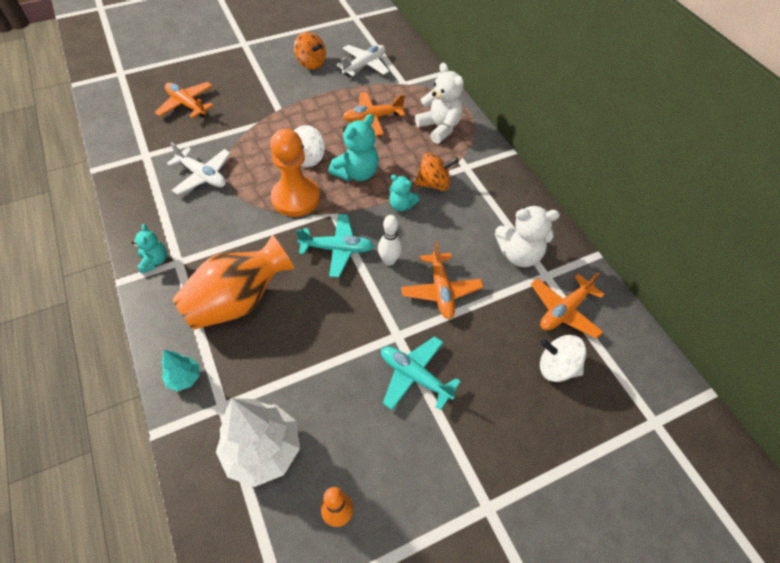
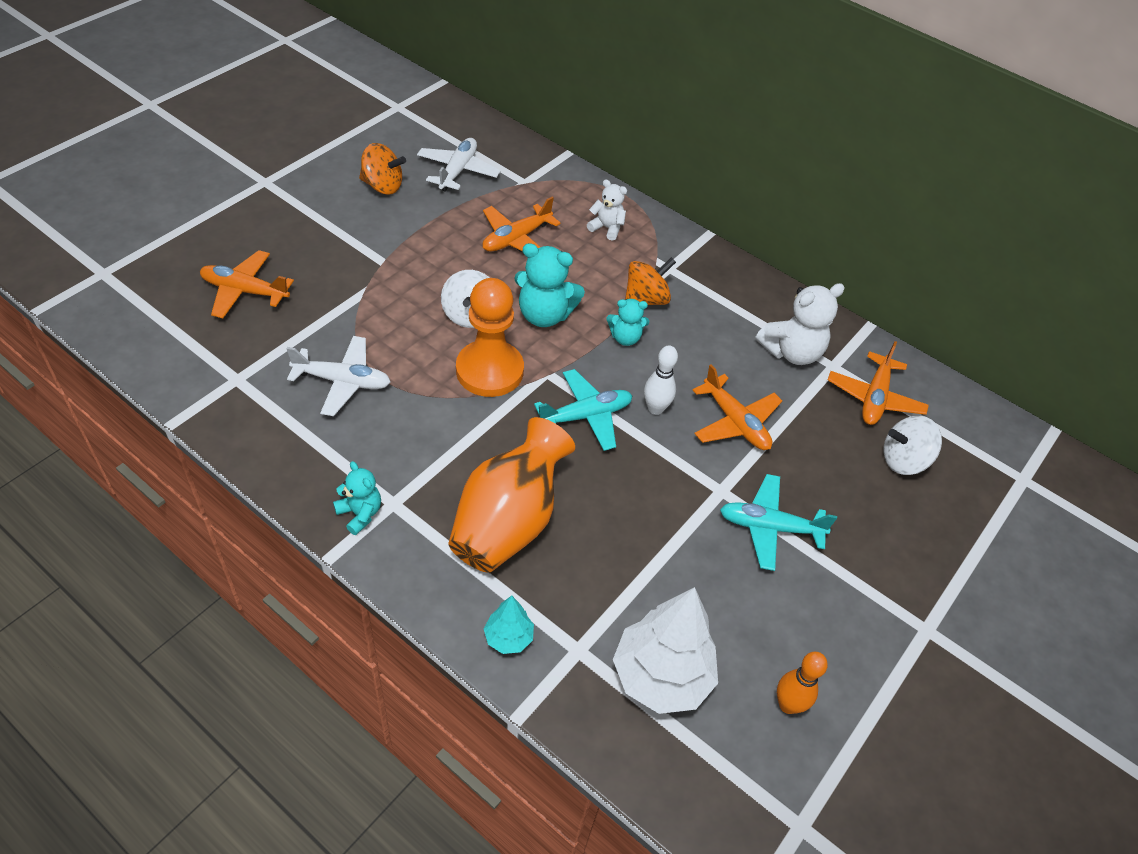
camera: 30 degrees left, 5 degrees down
turquoise teddy bear [328,114,379,181] -> turquoise teddy bear turned 90 degrees clockwise [514,243,585,327]
white teddy bear [415,63,463,144] -> white teddy bear [587,179,627,241], size x0.60

